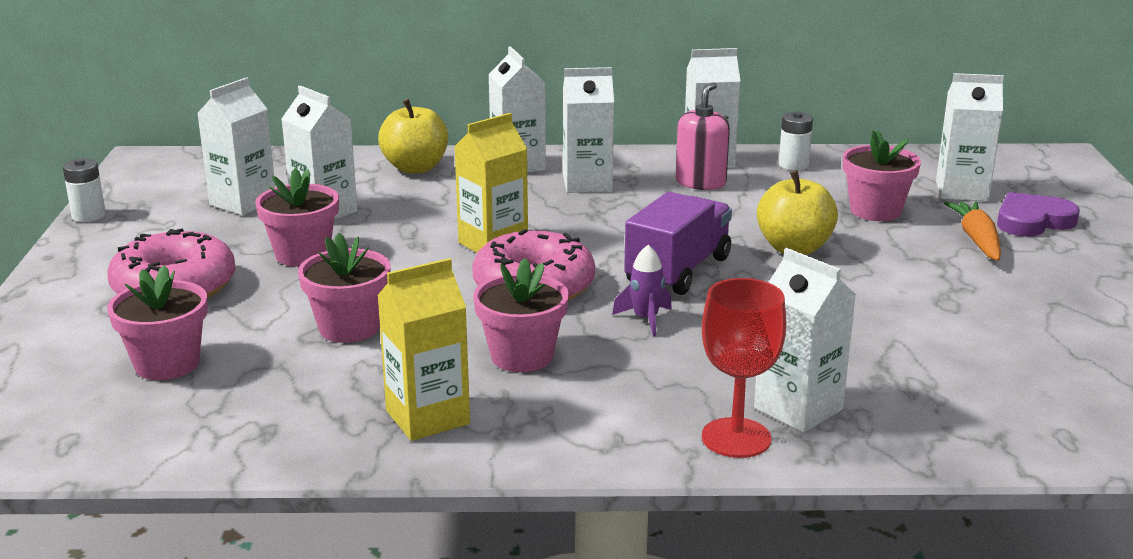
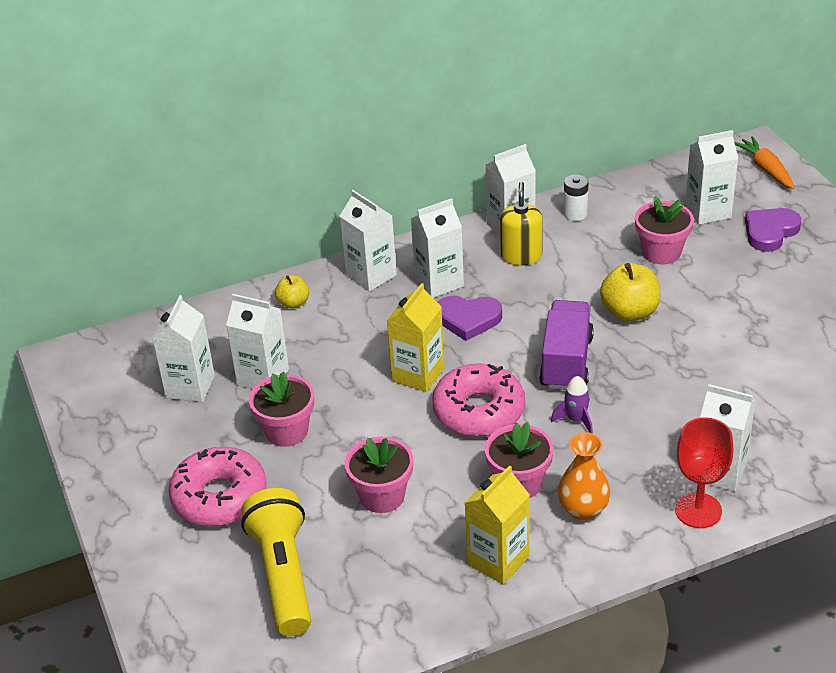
camera: 20 degrees left, 15 degrees up
white battery [63,158,106,222] -> none
pink flower pot [107,265,208,380] -> yellow flashlight [241,488,311,636]
yellow apple [378,99,448,174] -> yellow apple [275,275,309,308], size x0.59
pink soap dispenser [676,83,730,190] -> yellow soap dispenser [500,182,543,266]
orange carrot [944,201,1001,261] -> orange carrot moved to [734,136,795,189]
none -> purple heart [437,296,502,341]
none -> orange vase [558,432,610,520]

